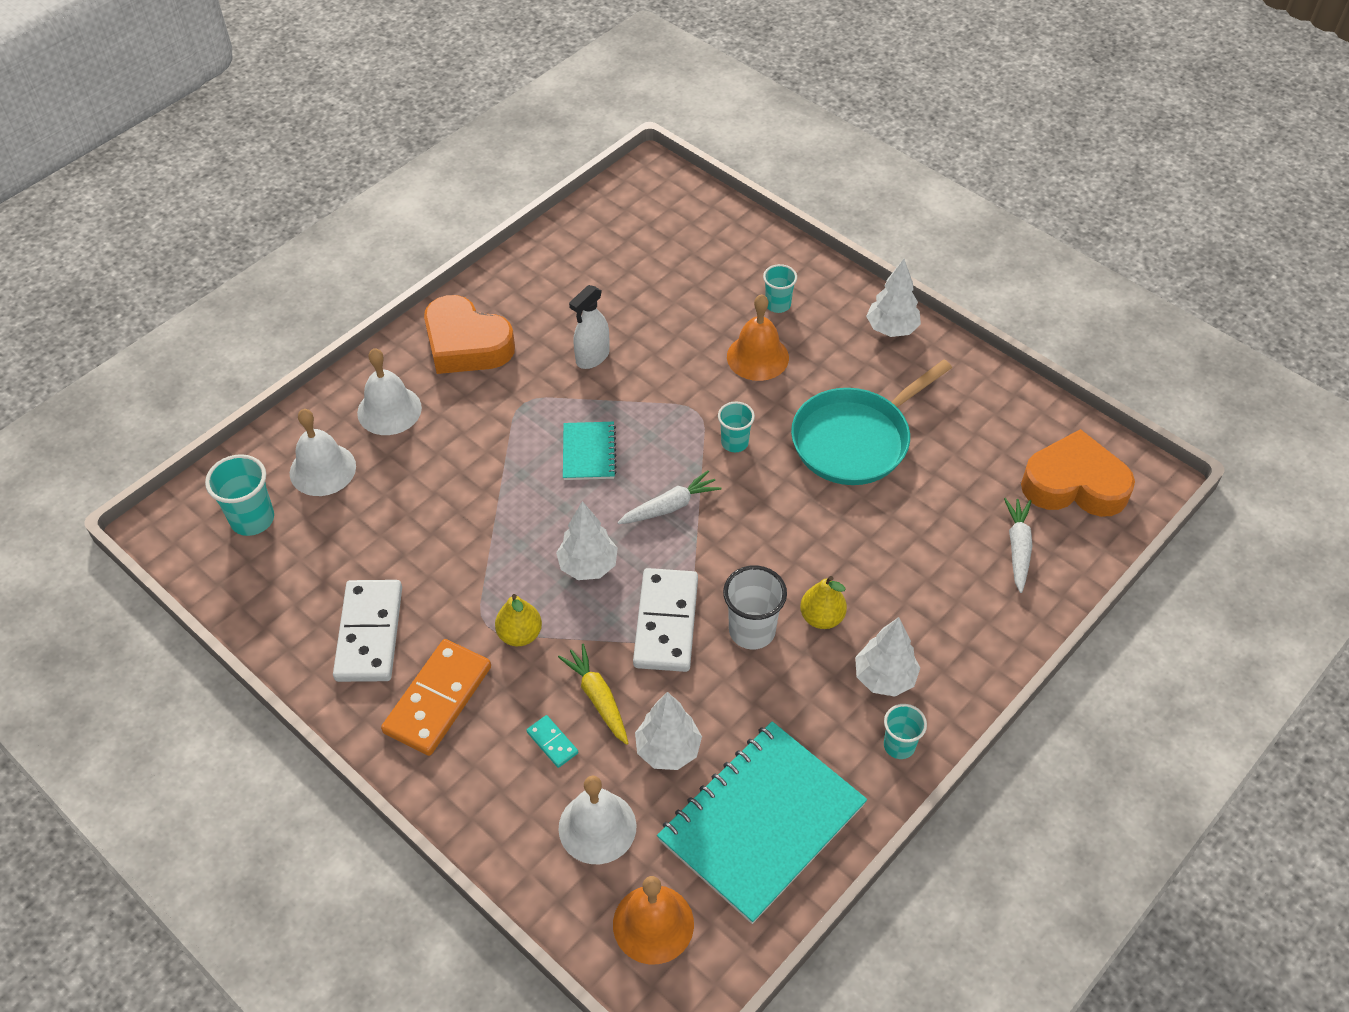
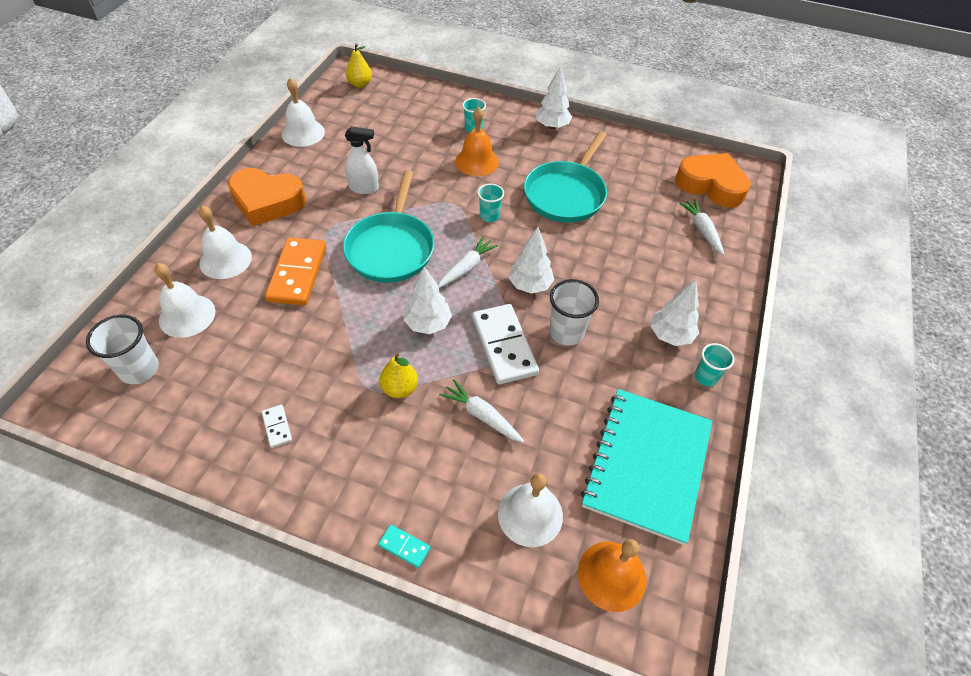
camera: 25 degrees left, 0 degrees up
turquoise cup [205,454,274,536] -> white cup [86,314,159,384]
white domino [333,580,402,682] -> white domino [262,405,292,448], size x0.45
orange domino [381,639,491,756] -> orange domino moved to [265,237,326,305]
turquoise domino [526,715,578,768] -> turquoise domino moved to [378,525,430,568]
yellow carrot [558,644,628,745] -> white carrot [439,379,524,442]
turquoise notebook [563,422,617,480] -> turquoise pan [343,170,435,283]
white spray bottle [569,285,610,369] -> white spray bottle turned 105 degrees counterclockwise [345,126,379,194]
white tree [635,692,702,770] -> white tree moved to [509,227,554,294]
yellow pear [800,576,847,629] -> yellow pear moved to [346,44,372,88]
orange heart [1021,429,1135,517] -> orange heart turned 45 degrees clockwise [675,153,751,208]
none -> white bell [282,78,325,147]

